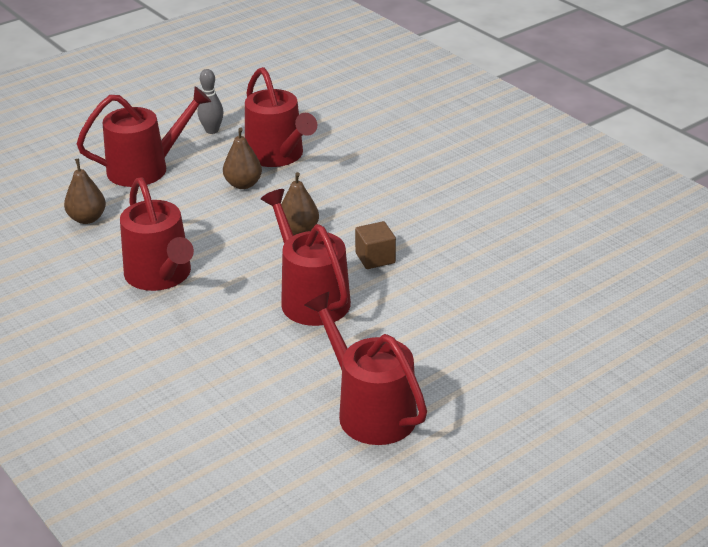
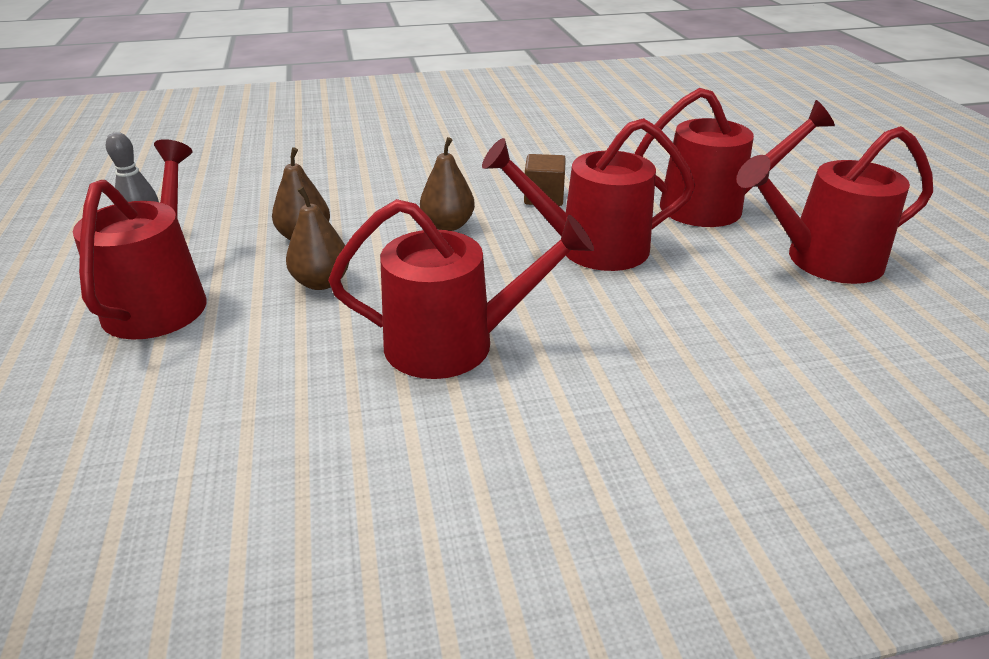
camera: 65 degrees left, 0 degrees up
brown pear [64,158,106,224] -> brown pear moved to [286,187,349,290]
red watering can [245,67,317,167] -> red watering can moved to [635,88,835,227]

